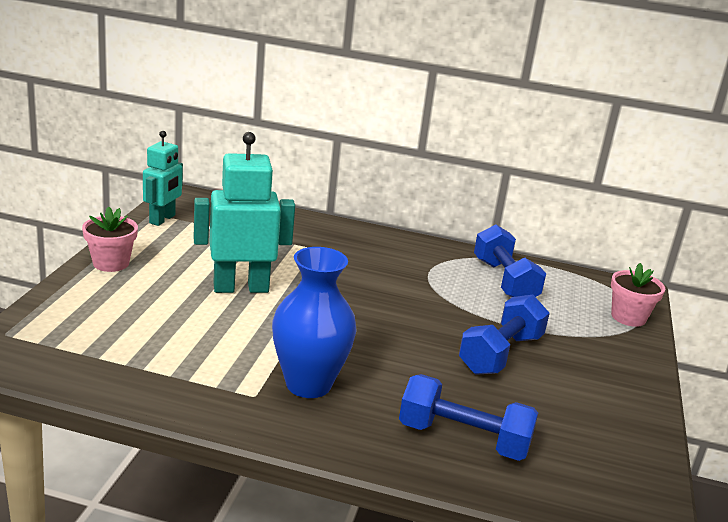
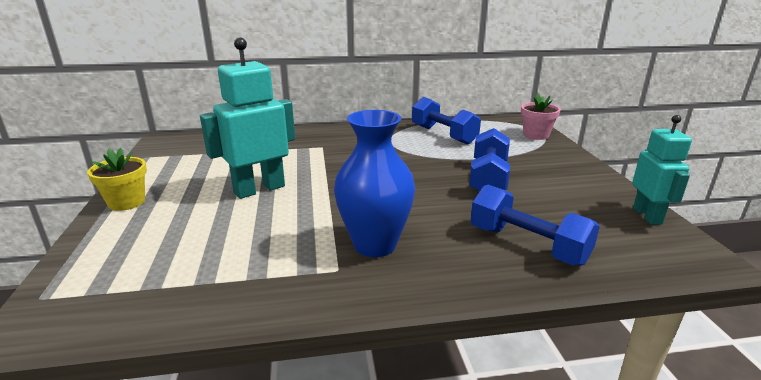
camera: 20 degrees left, 0 degrees up
pink flower pot [82,206,138,272] -> yellow flower pot [87,148,147,211]
turquoise robot [143,131,183,226] -> turquoise robot moved to [632,115,692,225]
blue dumbbell [399,374,538,461] -> blue dumbbell turned 45 degrees clockwise [471,185,600,266]

